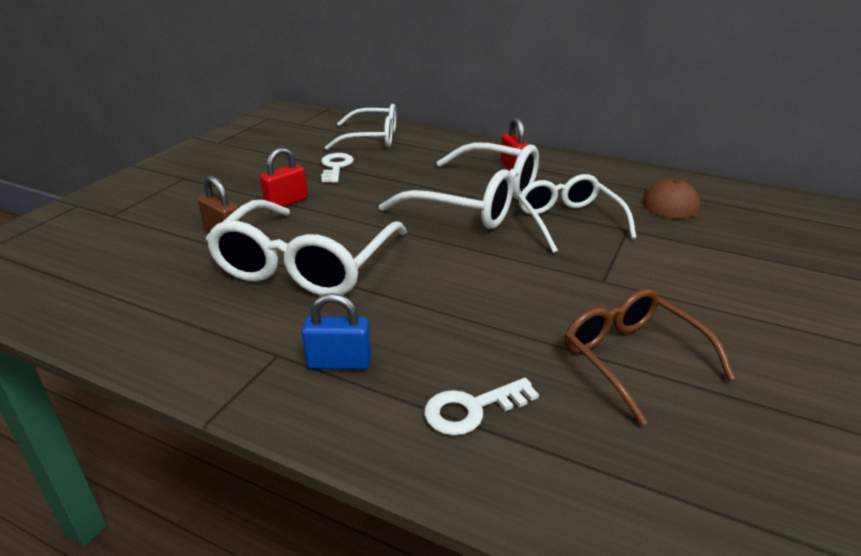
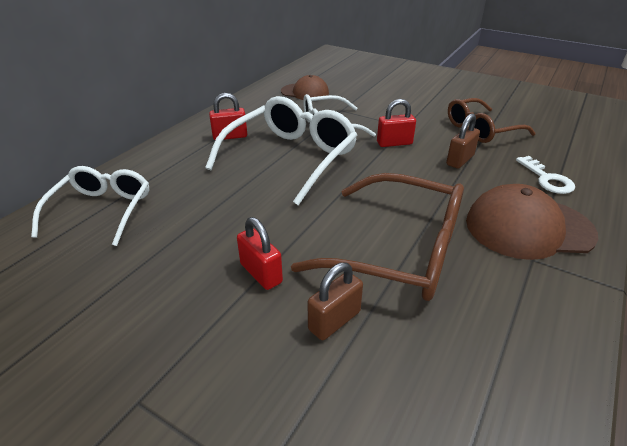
camera: 85 degrees left, 5 degrees up
white glasses [206,200,407,296] -> brown glasses [291,173,464,301]
blue padlock [302,293,371,370] -> brown cap [466,184,598,260]
white key [321,153,354,183] -> none
none -> red padlock [377,99,416,147]
none -> brown padlock [446,114,480,169]

